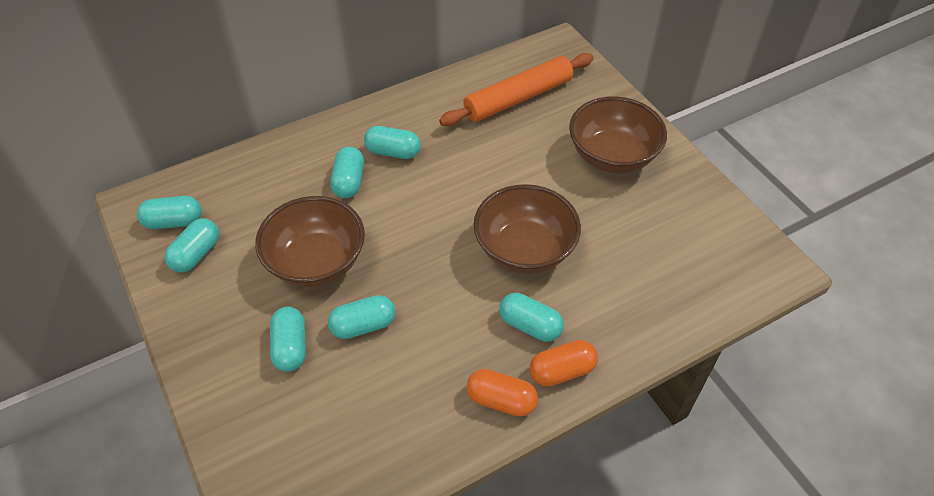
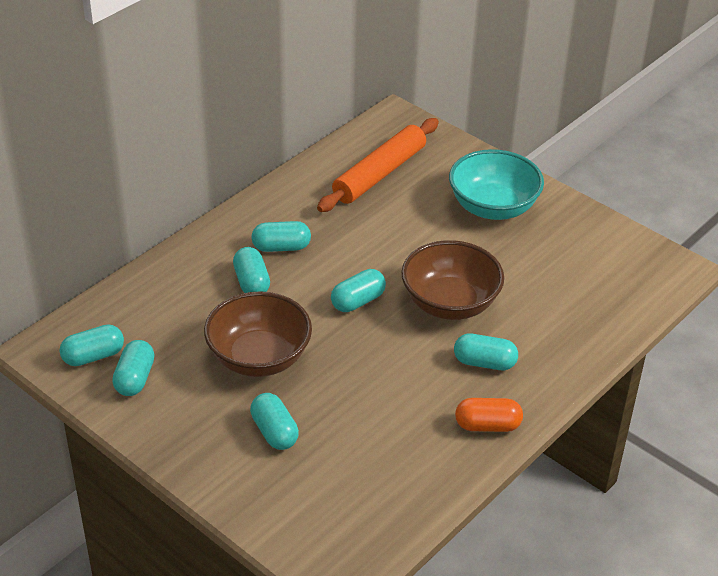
camera: 20 degrees left, 10 degrees down
turquoise capsule [328,295,395,339] -> turquoise capsule moved to [331,269,386,312]
orange capsule [530,340,598,387] -> none
brown bowl [569,96,667,174] -> turquoise bowl [449,149,544,220]

